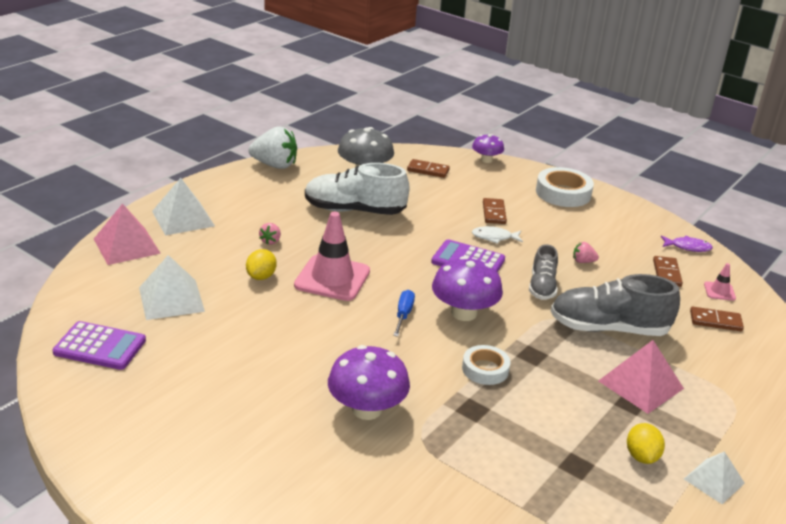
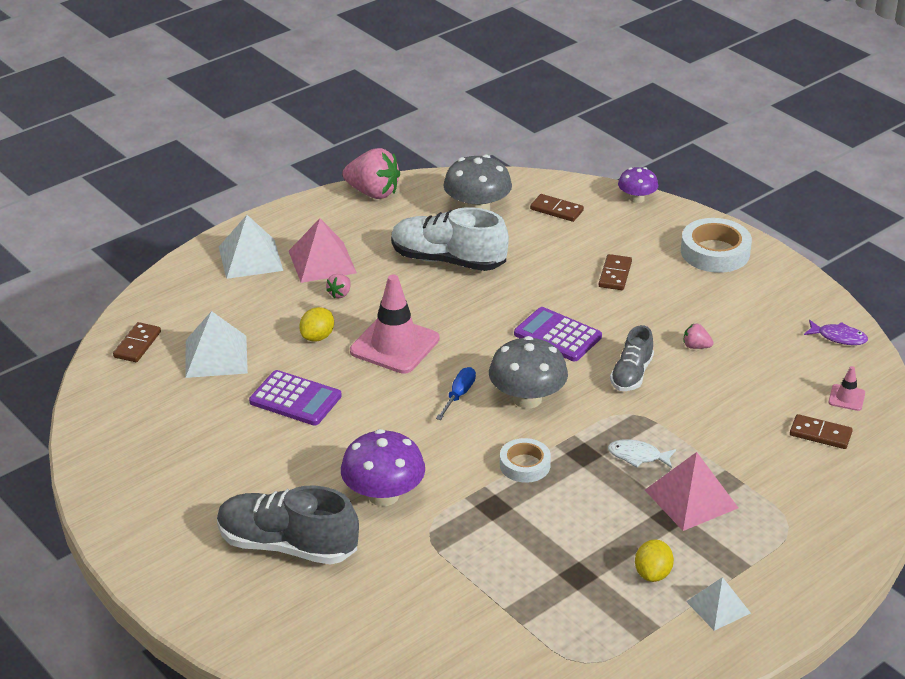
camera: 15 degrees right, 5 degrees up
purple calculator [52,321,146,370] -> purple calculator moved to [249,370,342,426]
pink pyramid [94,203,161,265] -> pink pyramid moved to [289,218,357,283]
white strawberry [249,126,297,169] -> pink strawberry [342,148,400,199]
purple mushroom [432,256,503,321] -> grey mushroom [489,336,568,409]
white fish [472,226,523,244] -> white fish moved to [608,439,676,468]
grey shoe [550,274,680,336] -> grey shoe moved to [217,486,359,565]
brown domino [653,256,683,287] -> brown domino moved to [113,322,161,362]

